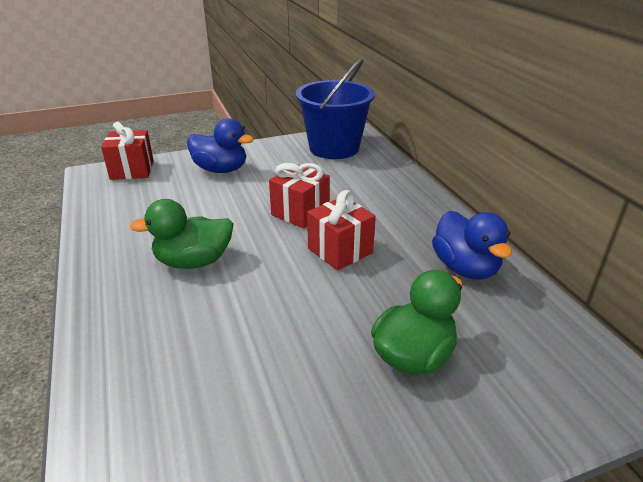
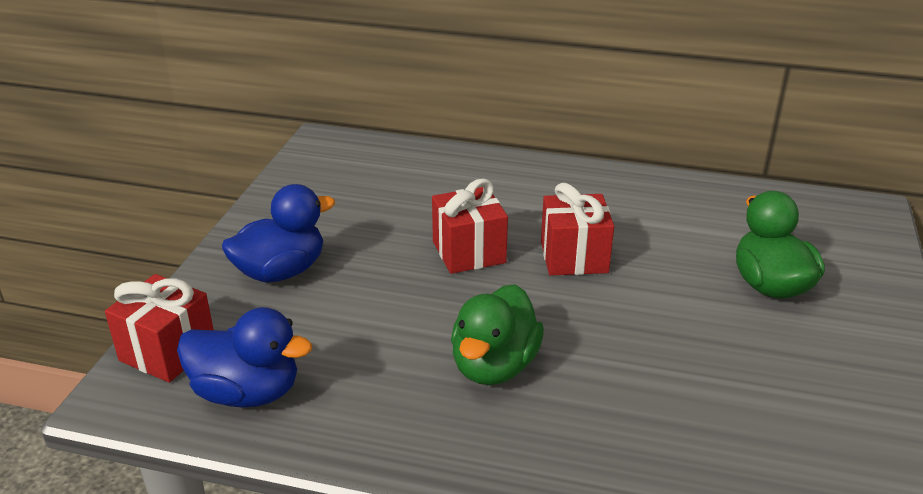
camera: 55 degrees left, 0 degrees up
blue bucket [296,58,375,159] -> none
blue duck [432,211,512,280] -> blue duck moved to [177,307,312,408]

